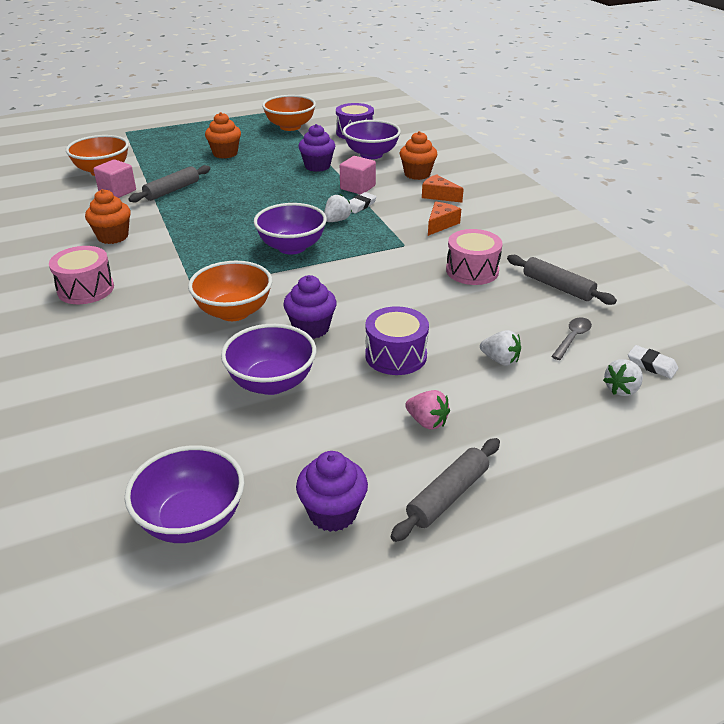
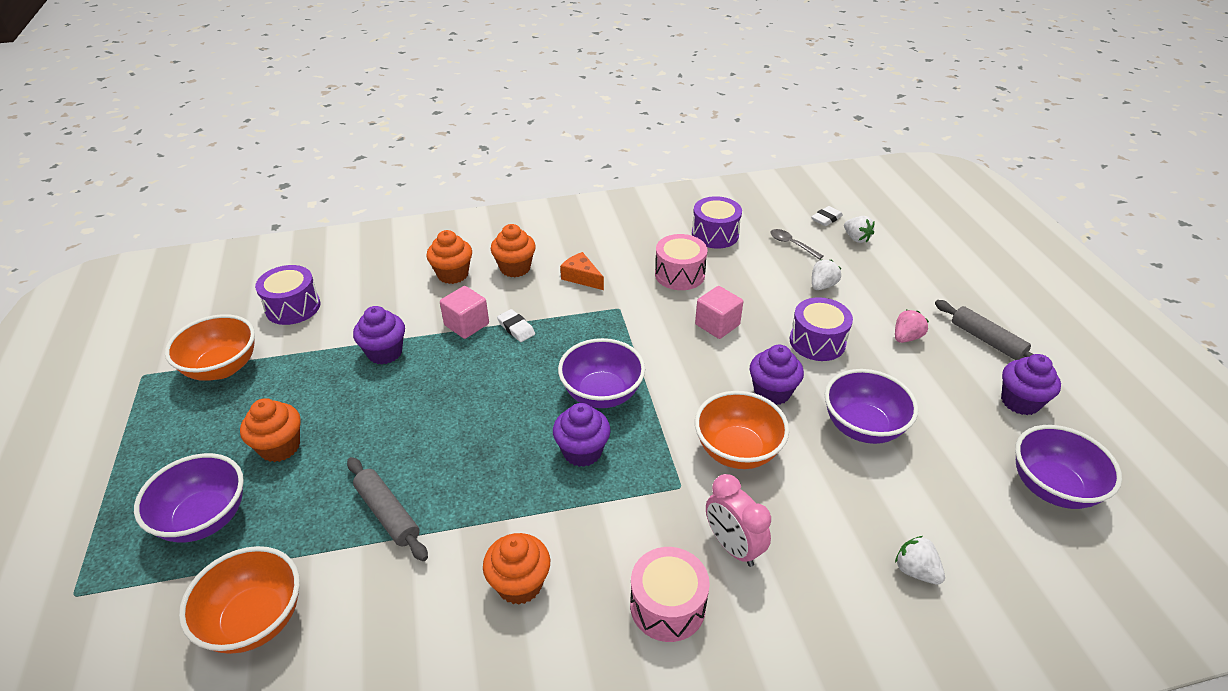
camera: 80 degrees left, 5 degrees up
pink cube [93,159,136,198] -> pink cube moved to [695,286,743,339]
white strawberry [324,194,352,222] -> white strawberry moved to [895,536,945,585]
purple bowl [343,120,401,159] -> purple bowl moved to [134,453,244,542]
orange cheese [422,174,464,203] -> orange cupcake [491,224,536,277]
grey rolling pin [507,255,617,305] -> purple drum [692,196,742,249]
none -> purple cupcake [553,403,611,467]
none -> pink clock [706,474,771,567]

